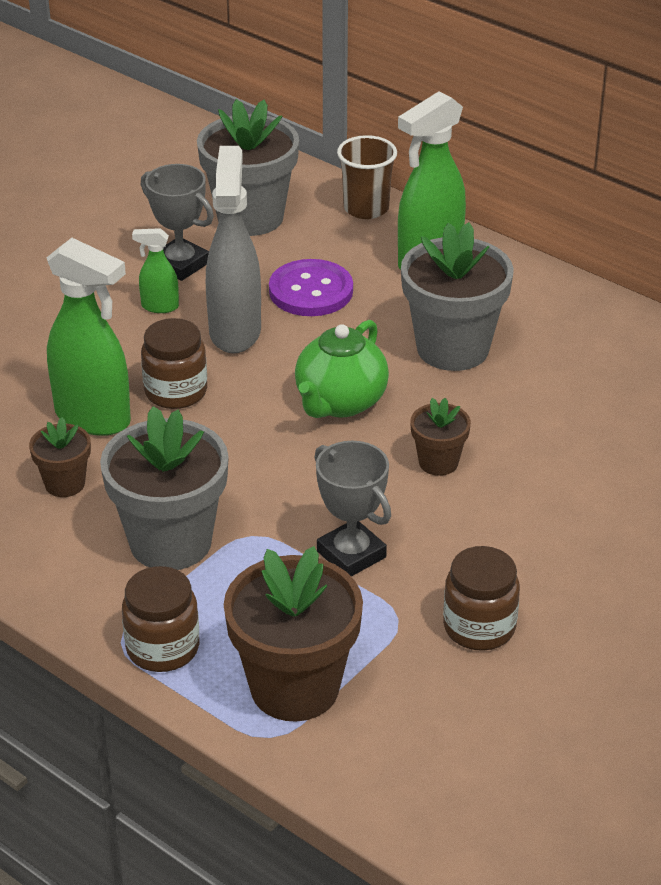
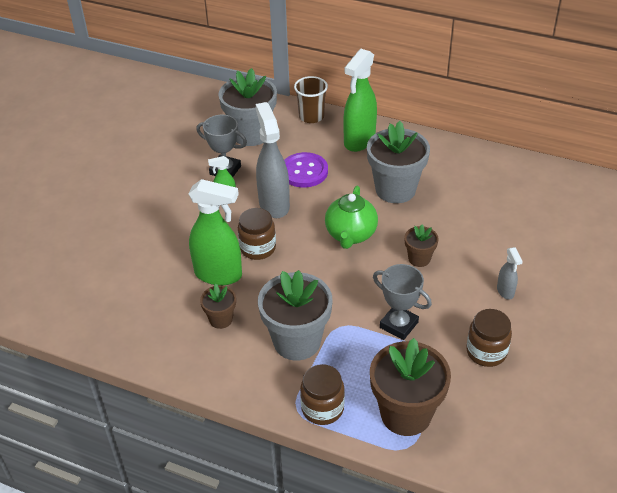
camera: 15 degrees left, 5 degrees up
none -> grey spray bottle [497,247,523,300]

